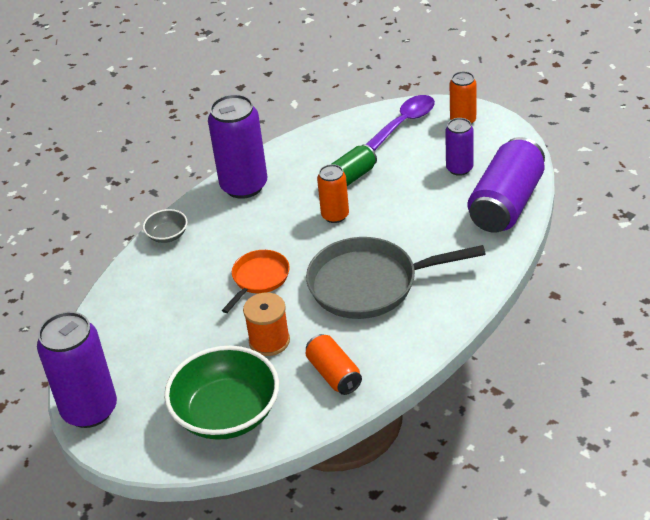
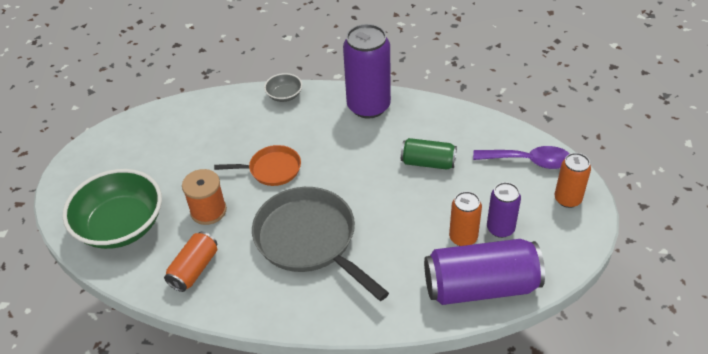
camera: 55 degrees right, 5 degrees up
purple can [37,311,117,428] -> none
orange can [317,164,349,223] -> orange can moved to [449,191,482,246]

